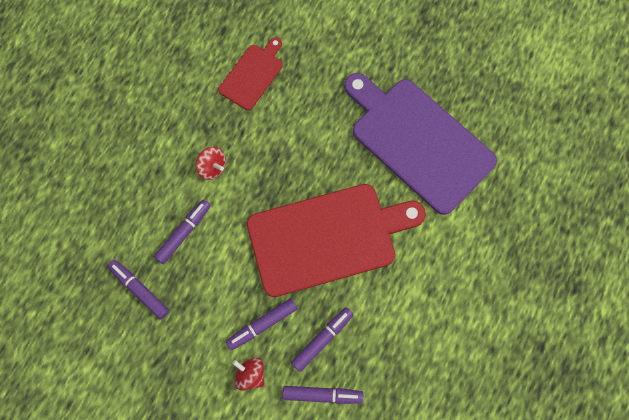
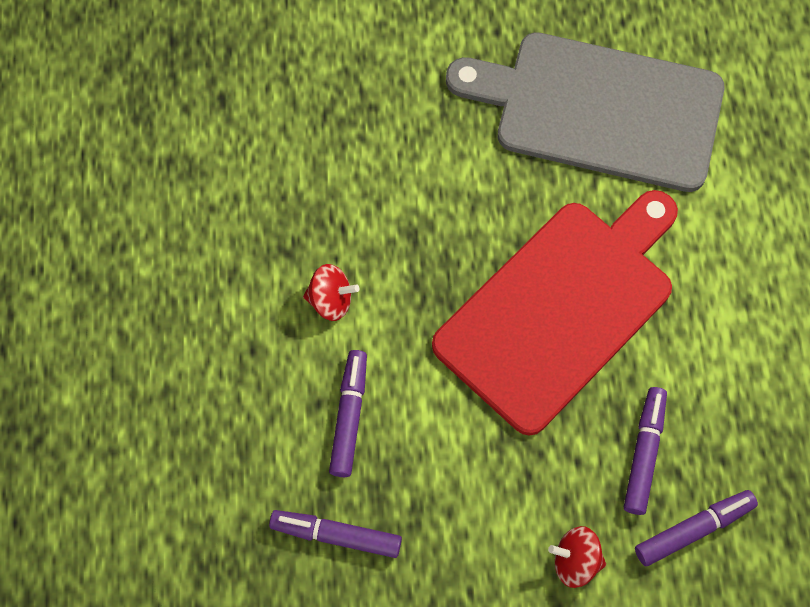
camera: 30 degrees left, 5 degrees down
red cutting board [218,37,283,110] -> none
purple marker [226,298,298,350] -> none
purple cutting board [344,73,497,215] -> grey cutting board [446,32,724,192]

